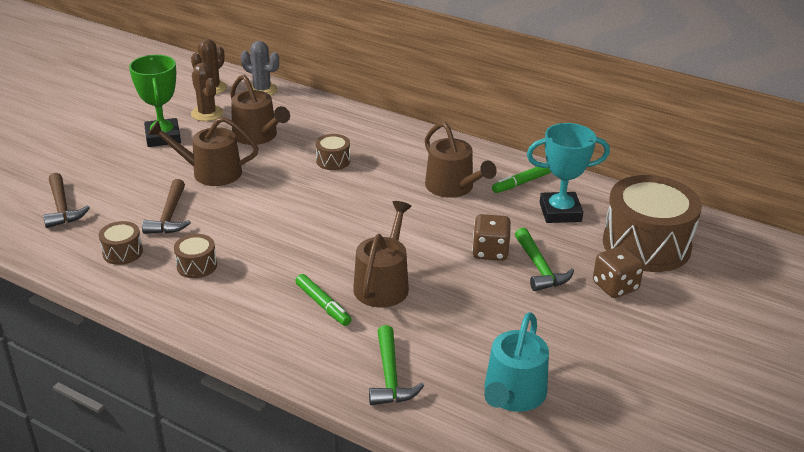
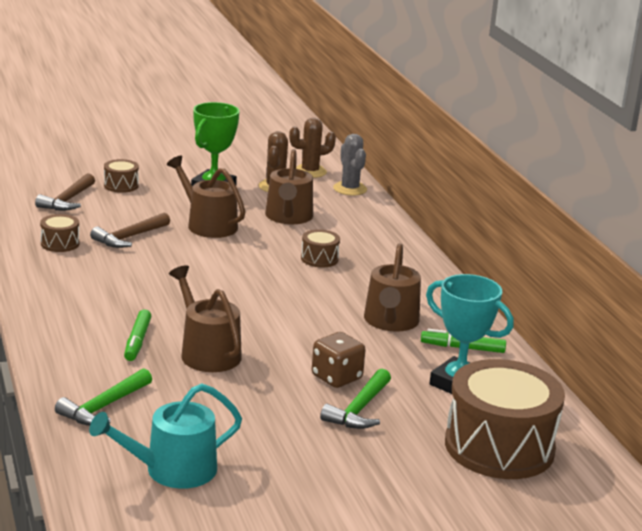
camera: 40 degrees right, 10 degrees down
brown drum [174,234,217,278] -> brown drum moved to [104,159,139,193]
brown watering can [353,201,412,308] -> brown watering can turned 90 degrees counterclockwise [169,265,242,372]
brown dice [593,246,644,298] -> none

